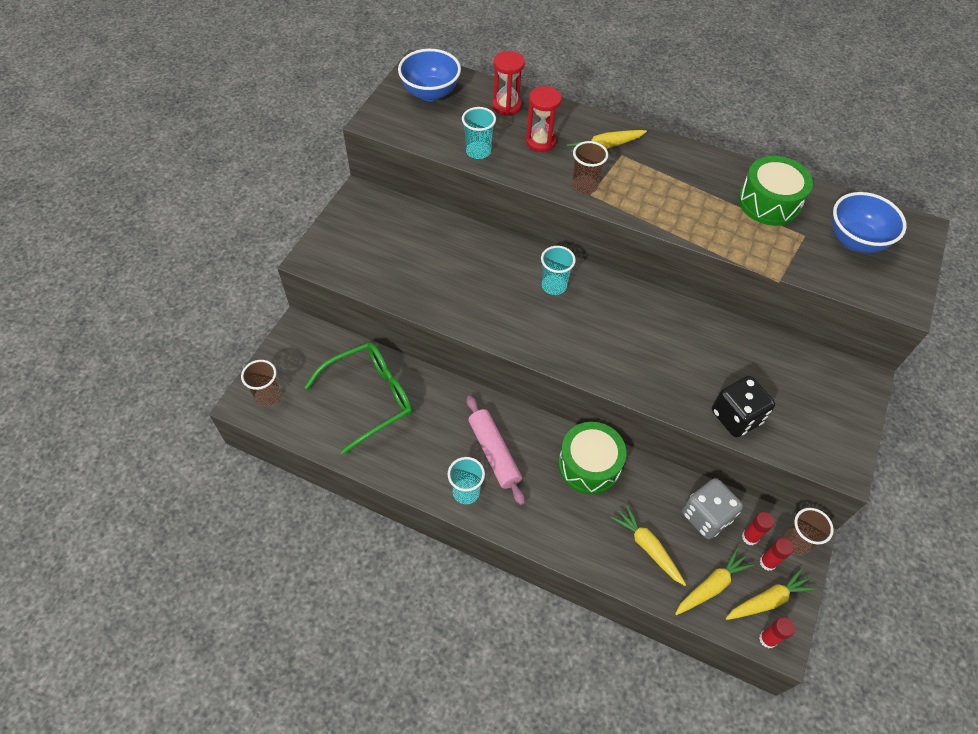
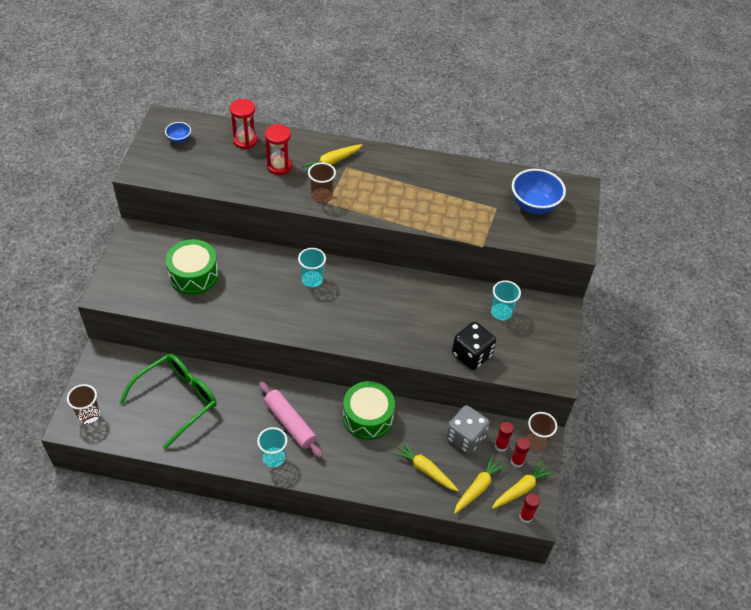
camera: 15 degrees left, 5 degrees down
blue bowl [398,49,461,101] -> blue bowl [165,122,191,143], size x0.50
turquoise cup [462,107,496,159] -> turquoise cup moved to [491,280,521,320]
green drum [739,156,813,226] -> green drum moved to [165,239,219,295]

